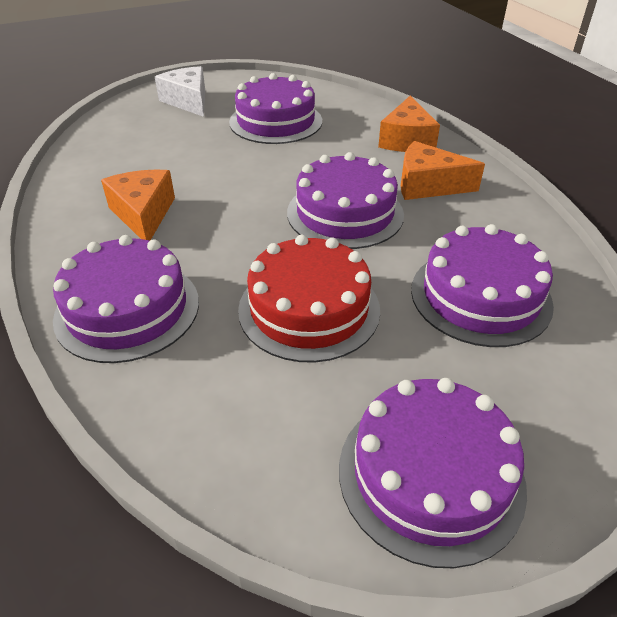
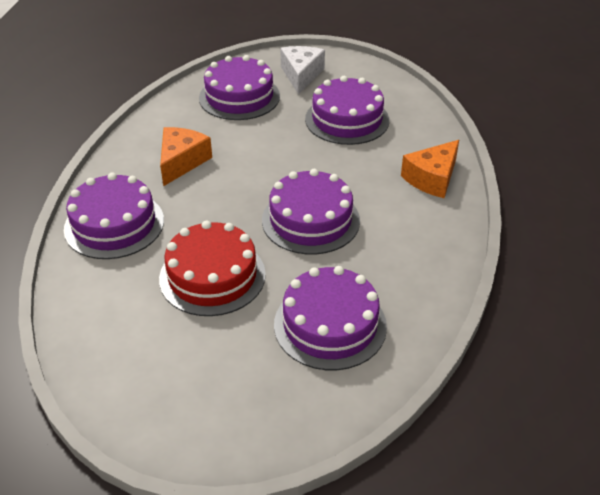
camera: 35 degrees right, 0 degrees up
purple cake [339,378,527,568] -> purple cake moved to [199,55,280,120]
orange cheese [401,141,485,200] -> none

